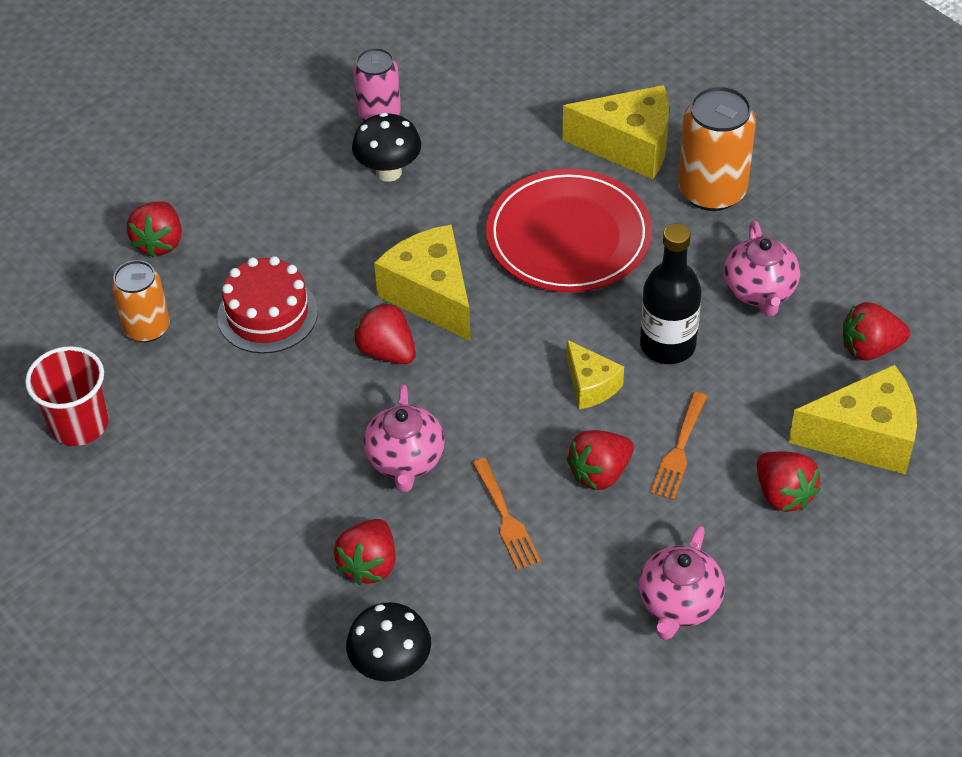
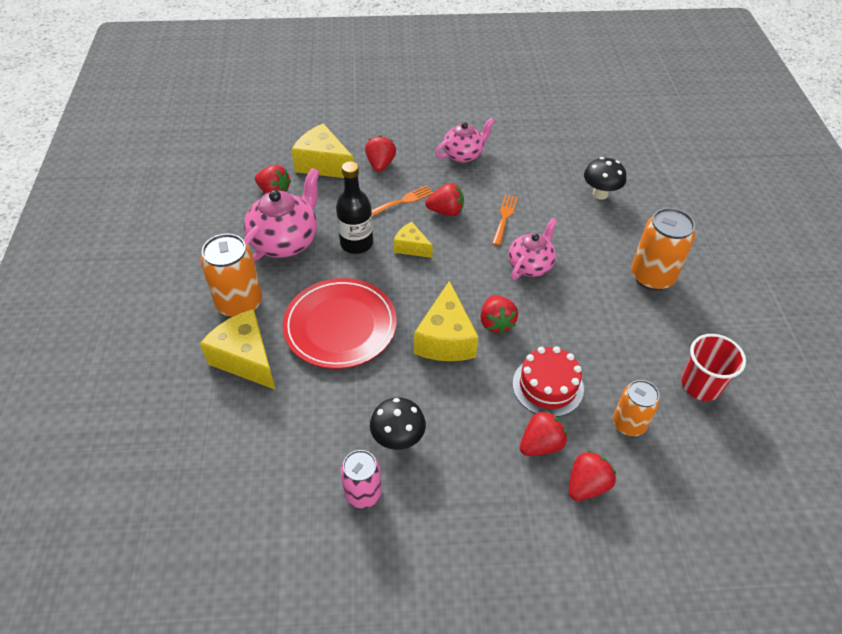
camera: 145 degrees left, 0 degrees up
red strawberry [334,519,396,585] -> red strawberry moved to [520,410,567,456]
yellow cheese [567,340,624,409] -> yellow cheese turned 60 degrees counterclockwise [394,222,433,258]
pink teapot [724,220,800,317] -> pink teapot [244,168,320,261], size x1.55
none -> orange can [631,208,695,290]

